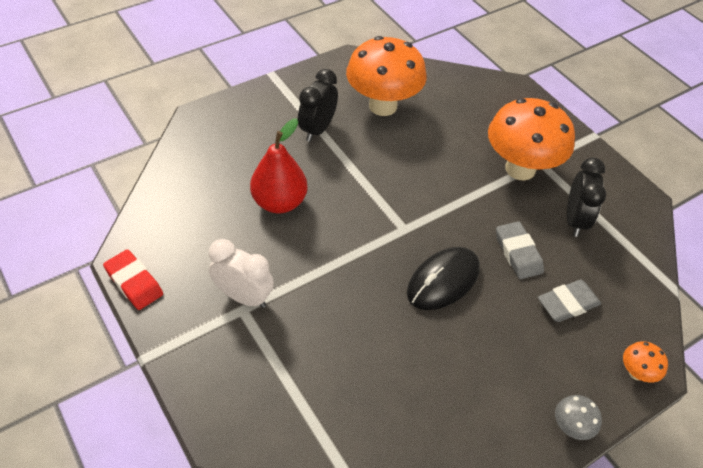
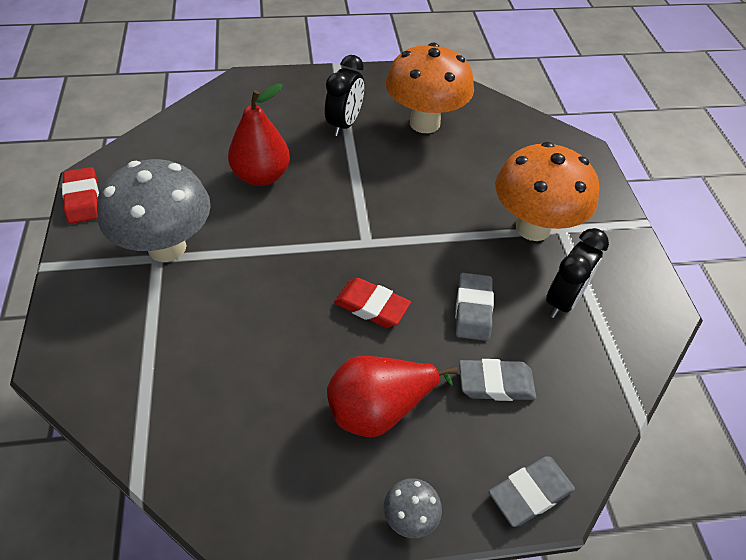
camera: 25 degrees right, 0 degrees up
white clock [209,239,274,308] -> grey mushroom [97,159,211,262]
black clock [298,69,338,142] -> black clock turned 150 degrees clockwise [325,55,364,136]
black mouse [407,247,480,310] -> red eraser [334,278,411,328]
orange mushroom [623,341,668,383] -> grey eraser [489,456,575,527]
none -> red pear [327,356,458,437]

